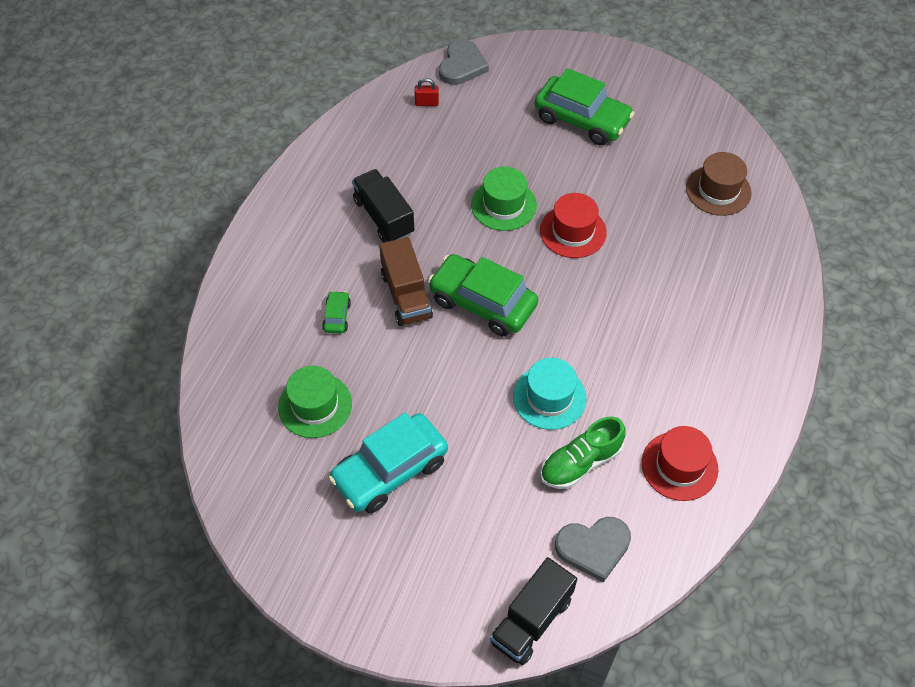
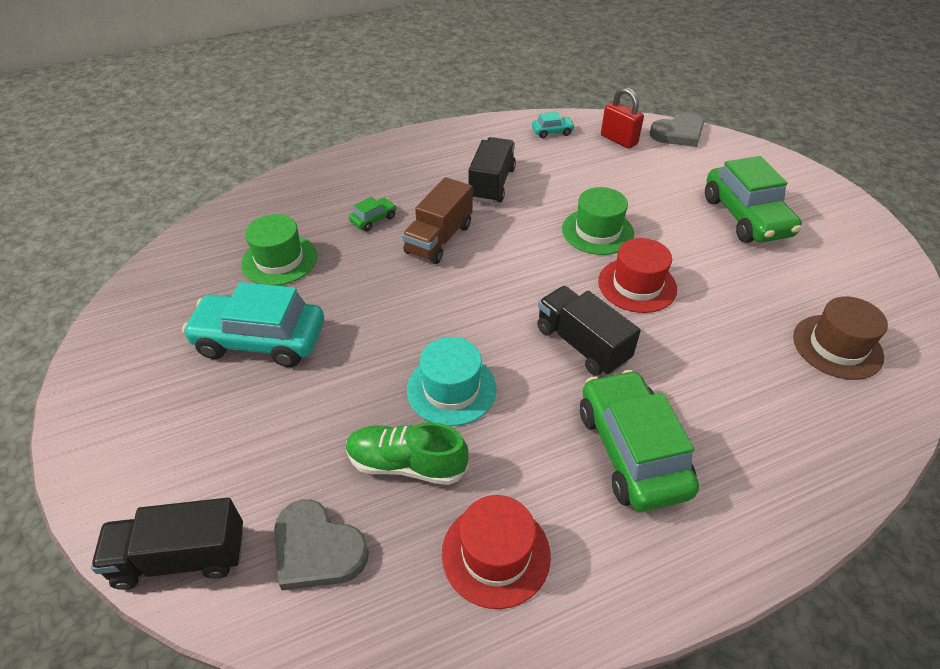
camera: 45 degrees right, 10 degrees down
red padlock [415,78,439,106] -> red padlock [601,87,644,149], size x1.63
green car [428,254,538,337] -> green car moved to [580,370,699,512]
none -> turquoise car [532,112,575,138]
none -> black truck [537,286,641,376]

